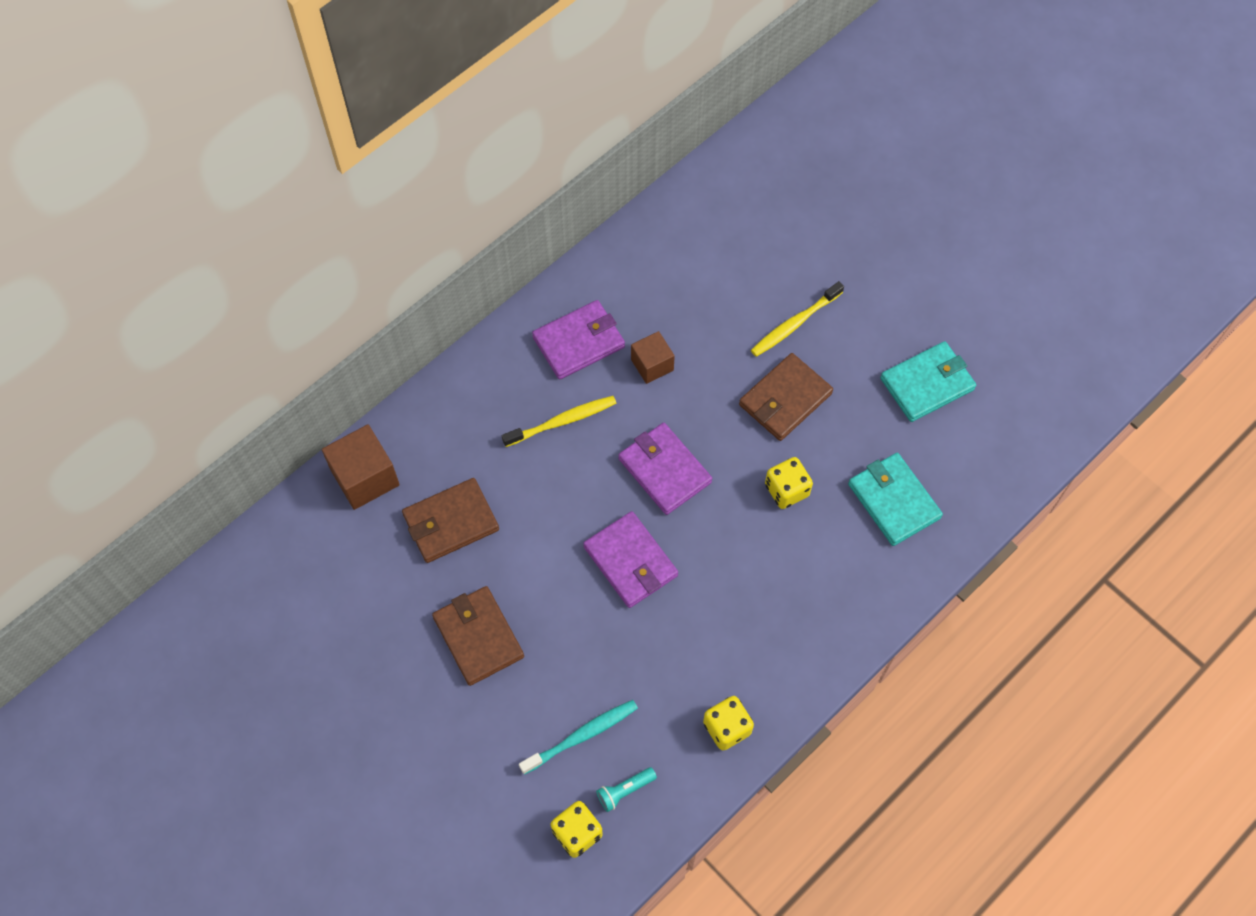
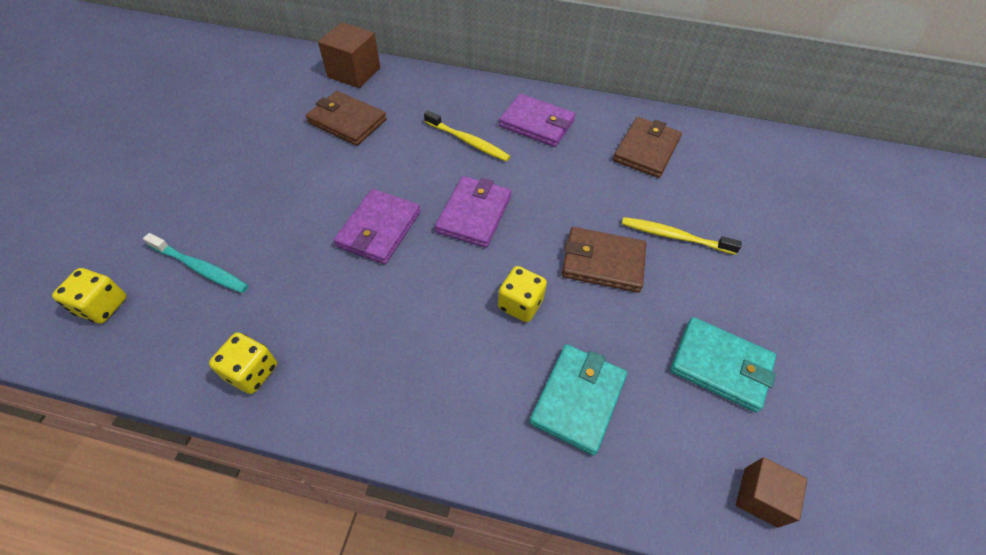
camera: 55 degrees right, 10 degrees down
brown wallet [432,586,524,686] -> brown wallet moved to [613,117,682,178]
turquoise flashlight [596,767,657,812] -> none
brown cube [631,331,675,384] -> brown cube moved to [736,457,807,528]

